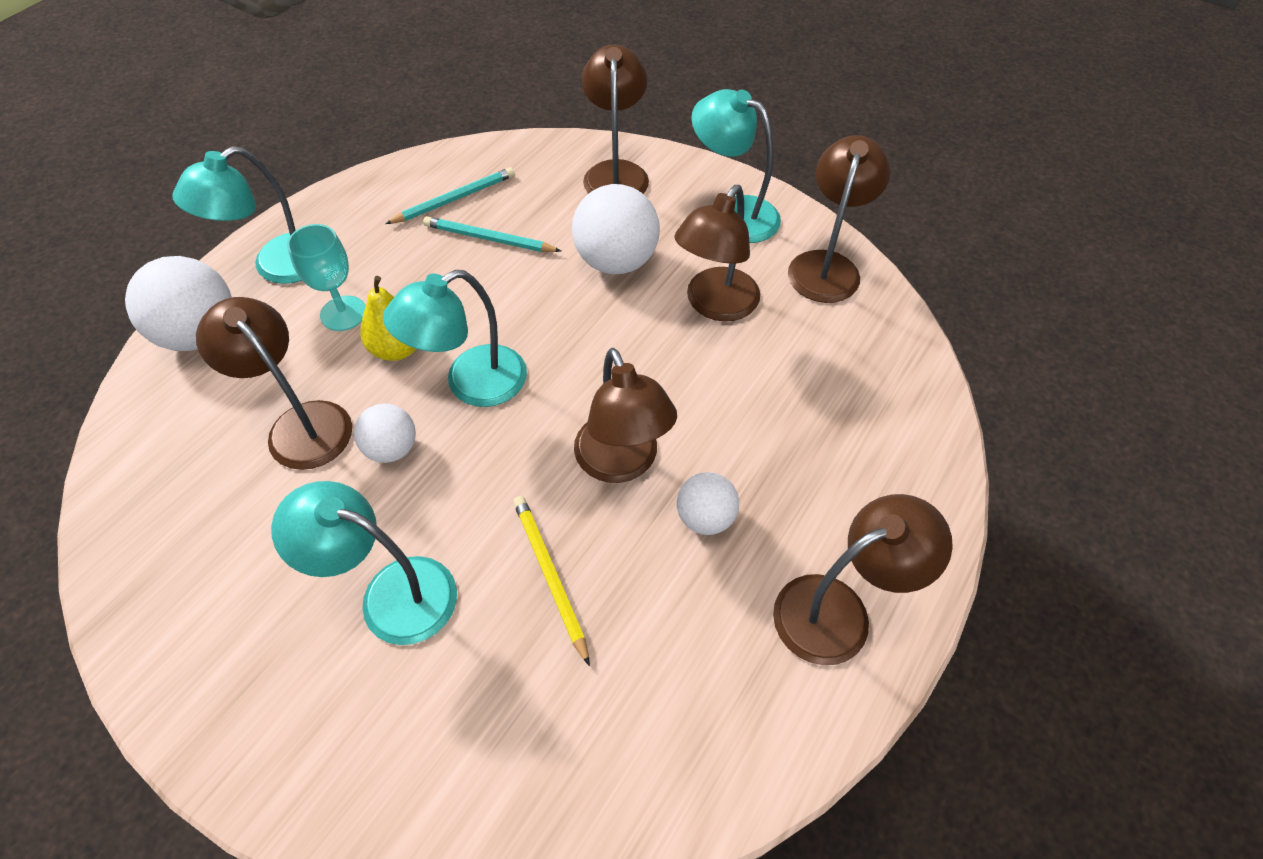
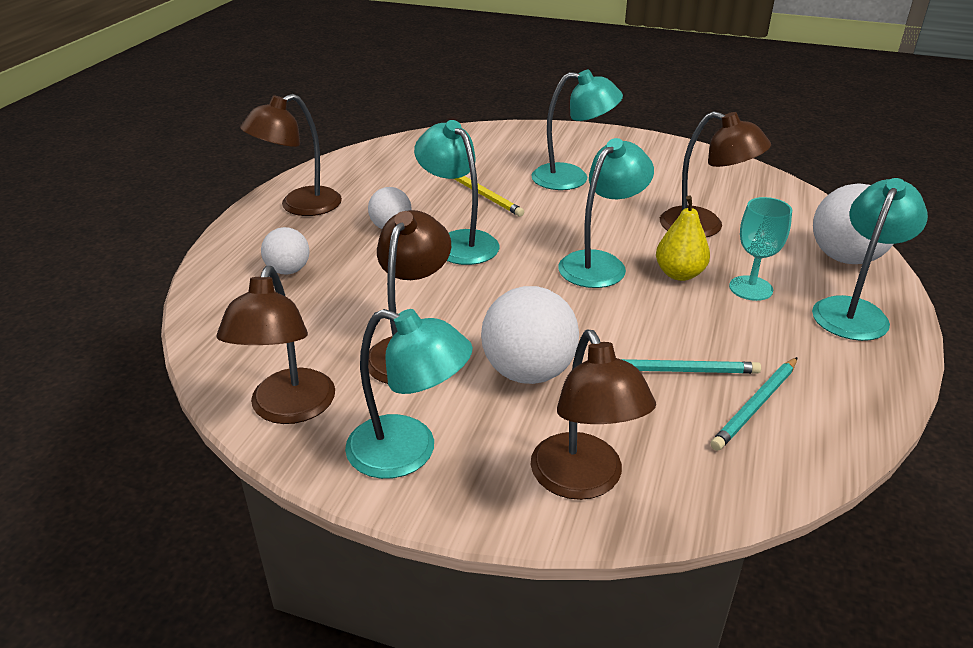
camera: 165 degrees right, 20 degrees down
white ball [354,404,416,463] -> white ball moved to [261,227,309,274]
brown lamp [574,348,677,483] -> turquoise lamp [414,120,499,265]

